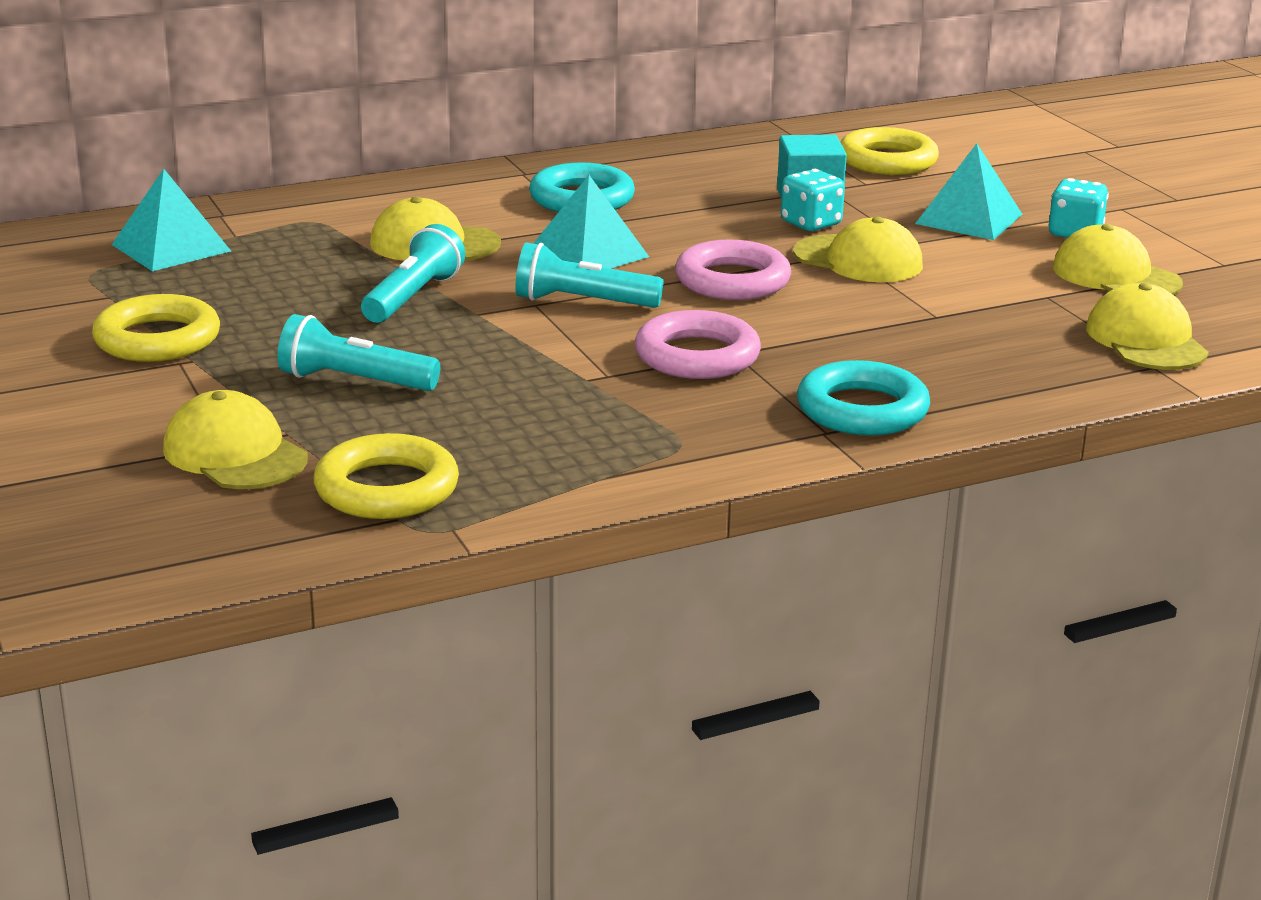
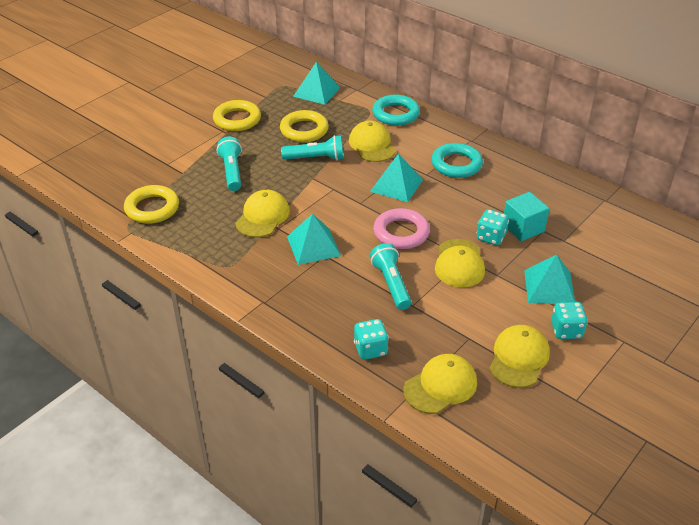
camera: 65 degrees right, 15 degrees up
yellow cap [163,390,308,489] -> yellow cap moved to [235,190,290,238]
turquoise flashlight [515,242,664,308] -> turquoise flashlight moved to [370,243,411,310]
pink ring [635,310,761,379] -> turquoise pyramid [287,213,341,265]
turquoise ring [797,360,930,436] -> turquoise ring moved to [372,95,420,126]
yellow ring [840,127,939,175] -> yellow ring moved to [280,110,329,142]
none -> turquoise dice [354,319,389,360]

